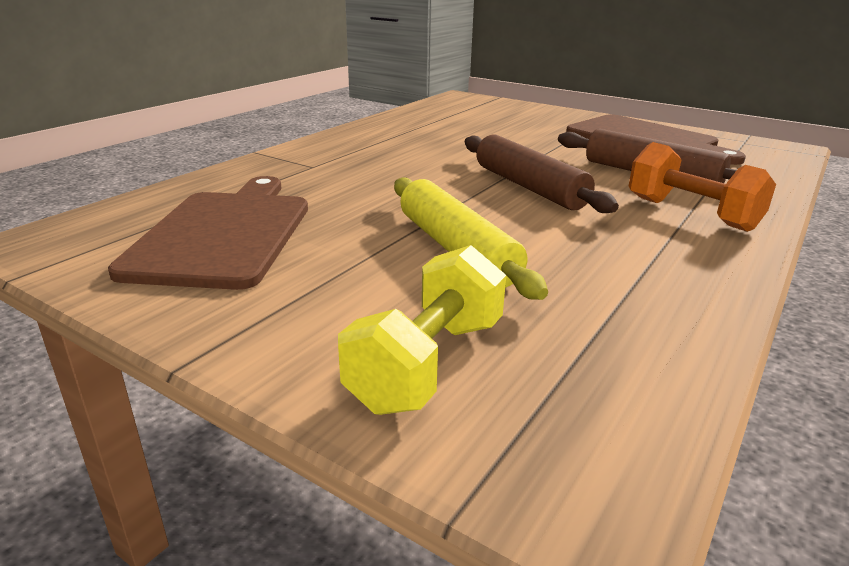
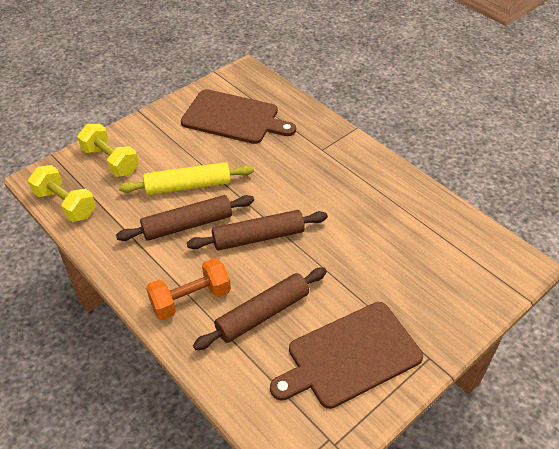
camera: 105 degrees right, 20 degrees up
none -> yellow dumbbell [28,165,96,222]
none -> brown rolling pin [116,195,254,241]

